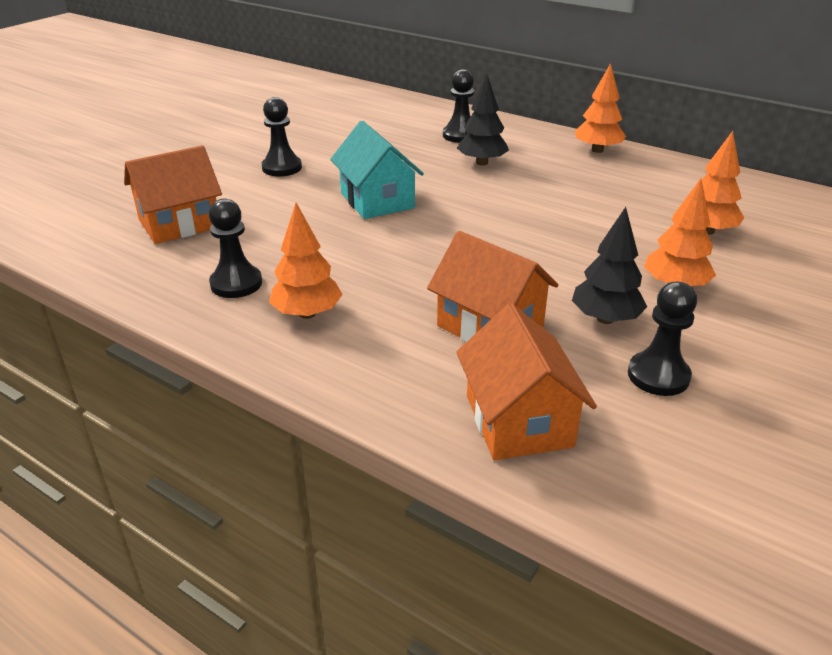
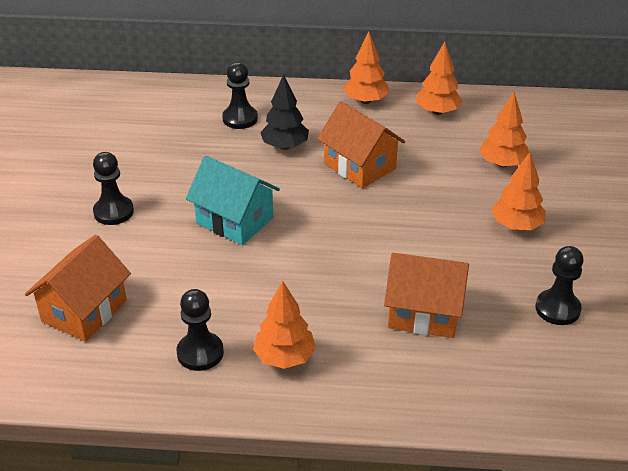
camera: 30 degrees left, 5 degrees up
orange house [456,303,597,460] -> orange house moved to [317,101,405,188]
black tree [572,207,647,324] -> none
none -> orange tree [416,42,463,115]

